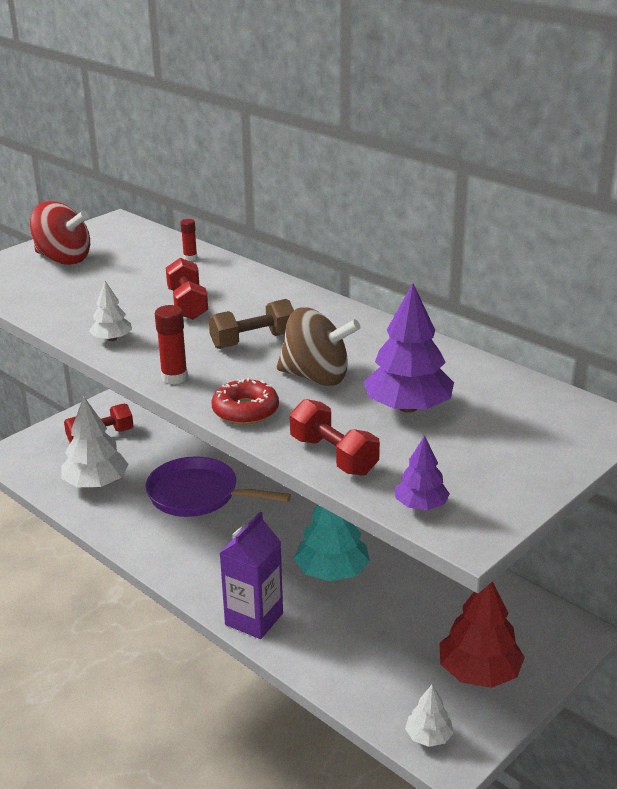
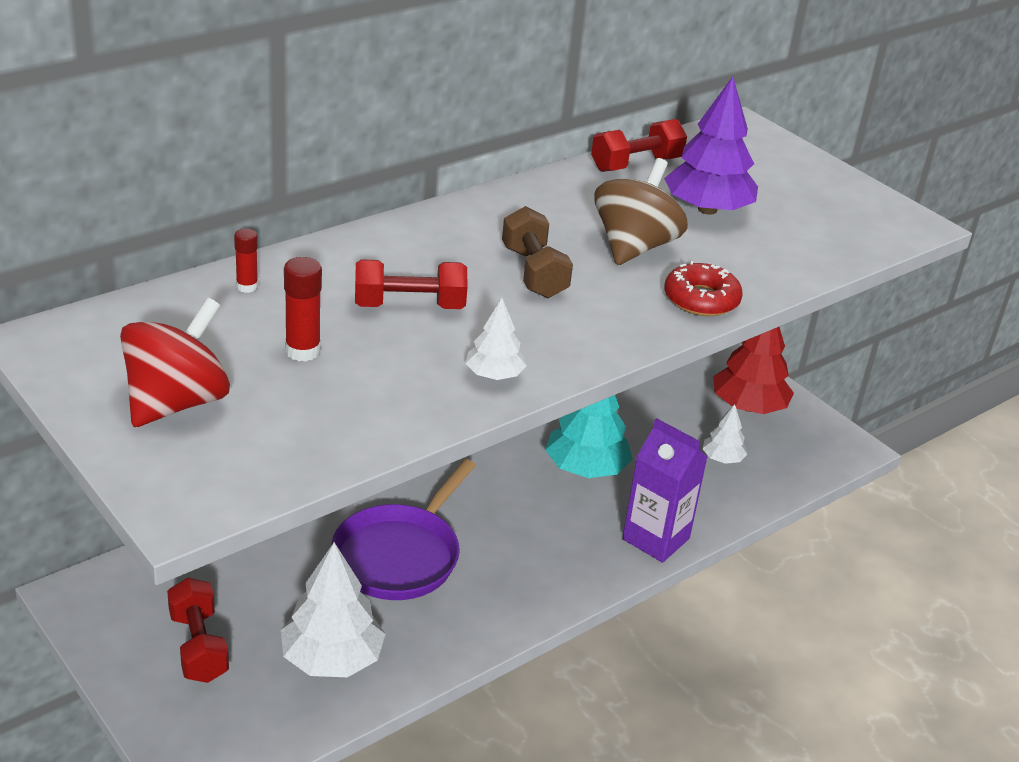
camera: 85 degrees left, 5 degrees up
red glue stick [155,305,188,384] -> red glue stick moved to [284,257,322,361]
red dumbbell [290,399,380,476] -> red dumbbell moved to [591,119,687,172]
purple tree [395,436,450,510] -> none
white tree [405,685,454,747] -> white tree moved to [702,404,748,464]

